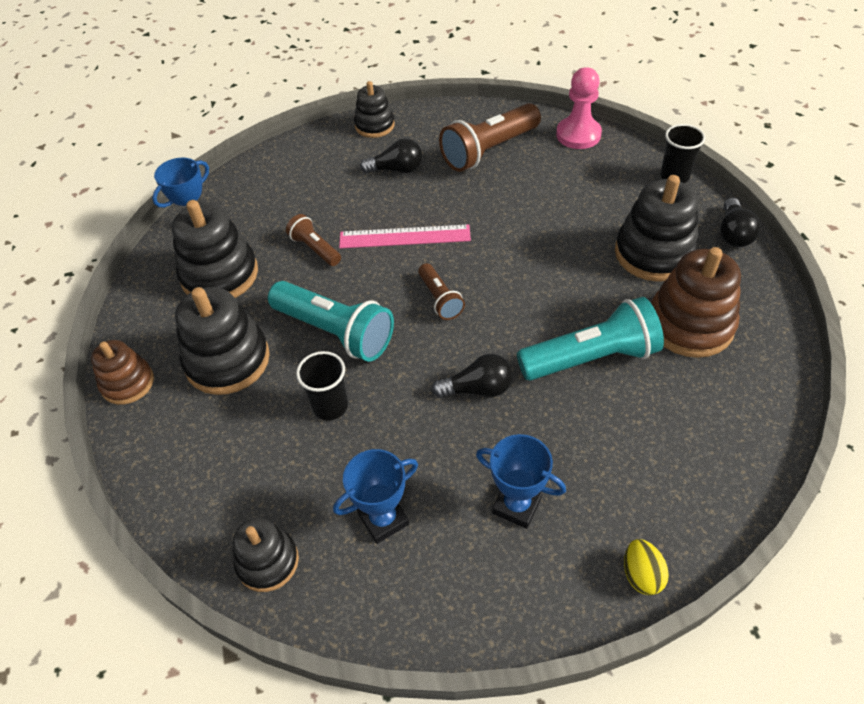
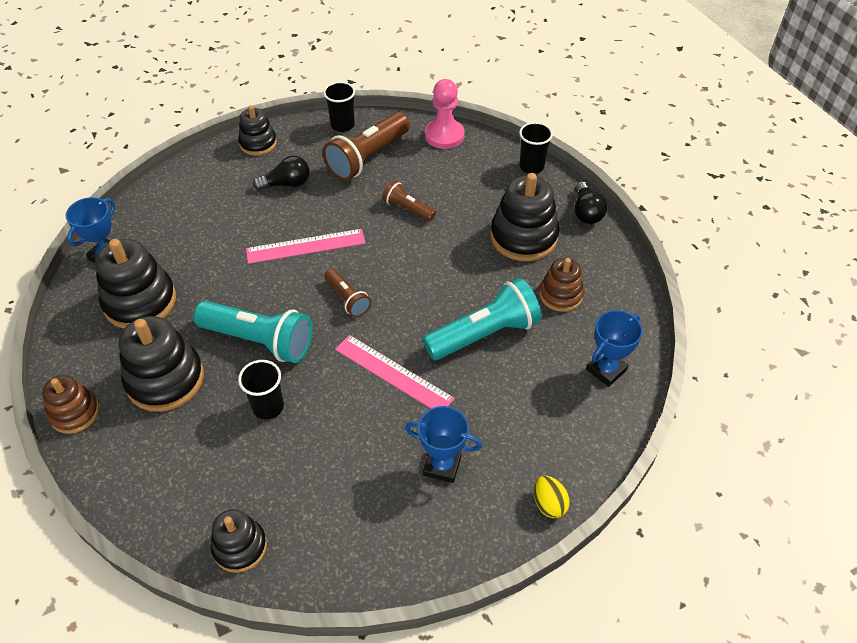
camera: 15 degrees left, 0 degrees up
brown flashlight [286,214,341,266] -> brown flashlight moved to [382,180,436,221]
blue trophy [333,449,418,544] -> blue trophy moved to [586,310,643,387]
black light bulb [432,354,513,398] -> pink ruler [335,335,455,409]
brown stacking toy [651,247,741,358] -> brown stacking toy [539,258,584,312], size x0.61
none -> black cup [323,82,355,132]

